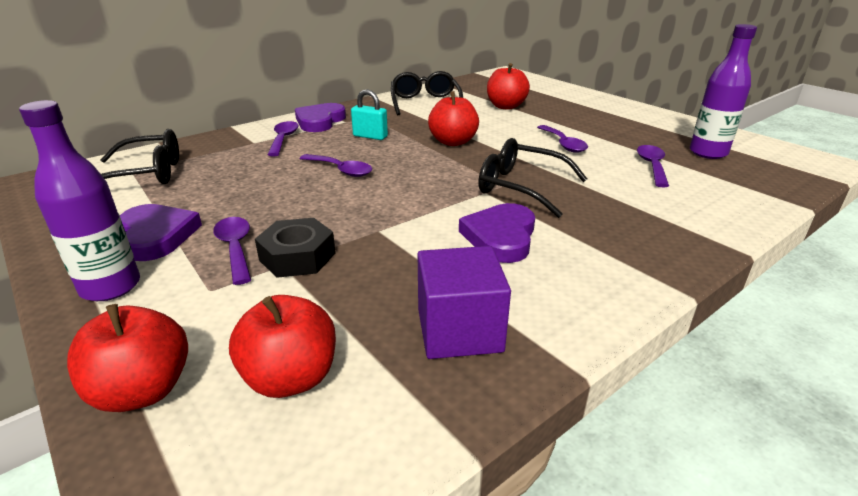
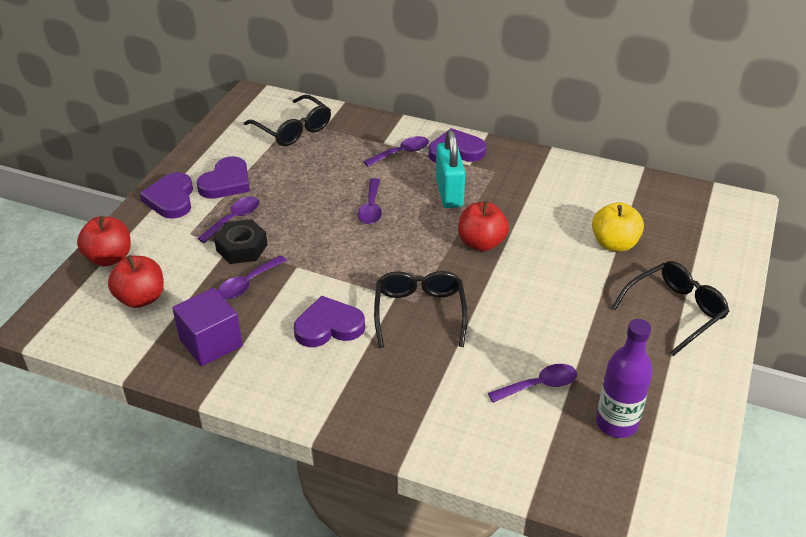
camera: 60 degrees right, 10 degrees up
purple bottle [19,100,140,301] -> purple heart [140,172,193,219]
turquoise padlock [351,89,388,140] -> turquoise padlock [436,130,465,208], size x1.58
black glasses [391,71,463,116] -> black glasses moved to [612,261,729,356]
red apple [487,63,530,110] -> yellow apple [592,202,644,252]
purple spoon [537,125,588,153] -> purple spoon moved to [217,255,287,299]

